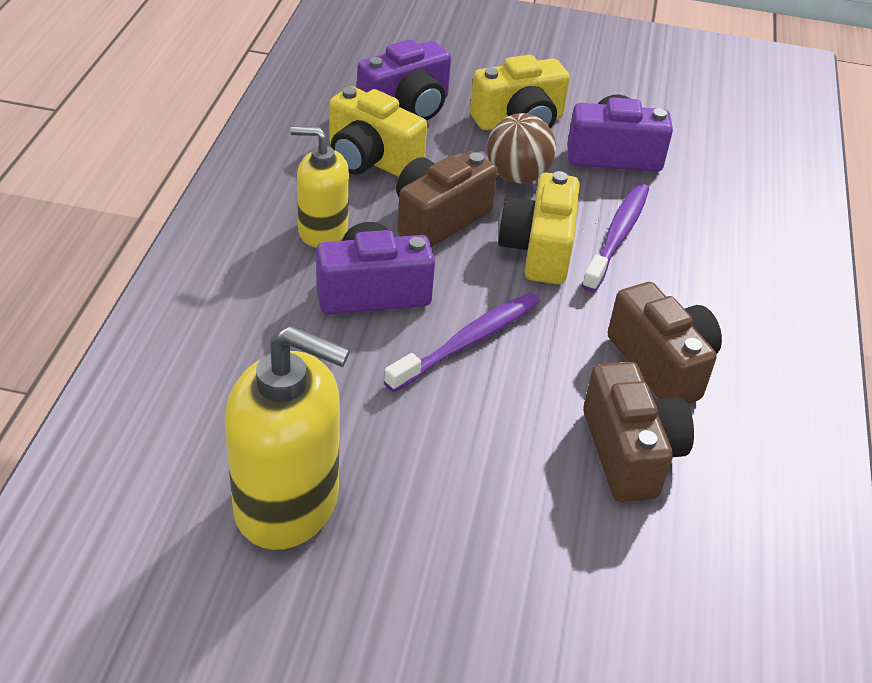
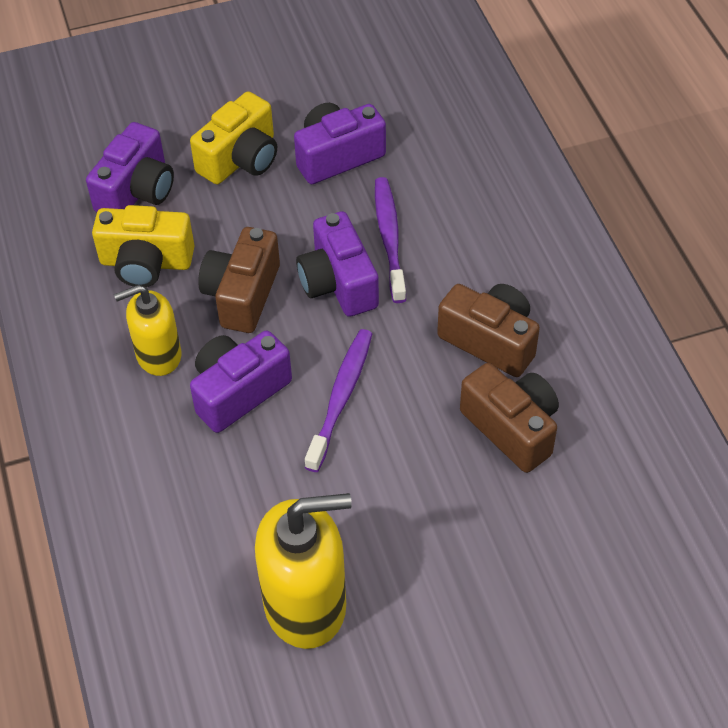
camera: 25 degrees left, 10 degrees up
brown ball [487,113,556,183] -> none
yellow camera [498,171,580,284] -> purple camera [296,211,379,317]

